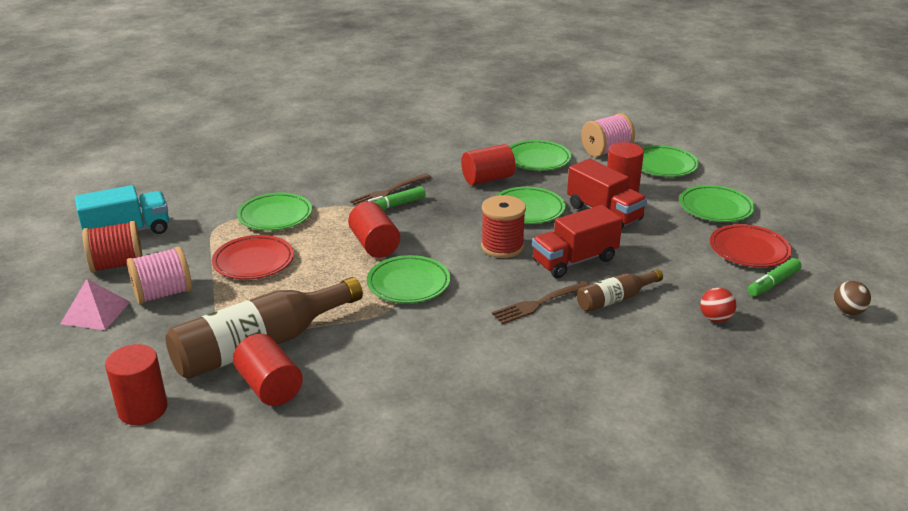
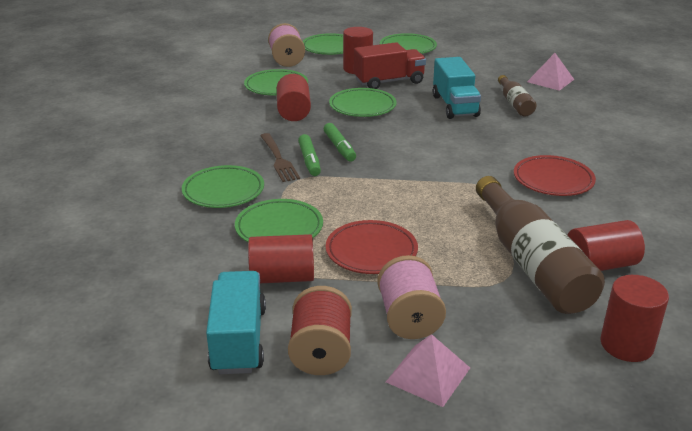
camera: 70 degrees left, 0 degrees up
red cylinder [348,202,400,258] -> red cylinder moved to [248,234,314,283]
green plate [367,255,450,303] -> green plate moved to [182,165,264,208]
red spool [481,195,526,258] -> none
brown fork [492,281,590,324] -> none
red truck [532,205,623,278] -> turquoise truck [433,57,481,119]
red ball [700,288,736,322] -> pink pyramid [527,53,574,91]
red plate [710,224,792,267] -> red plate moved to [514,155,596,196]
green marker [747,258,802,297] -> green marker moved to [324,123,356,162]
brown ball [834,281,871,315] -> none

